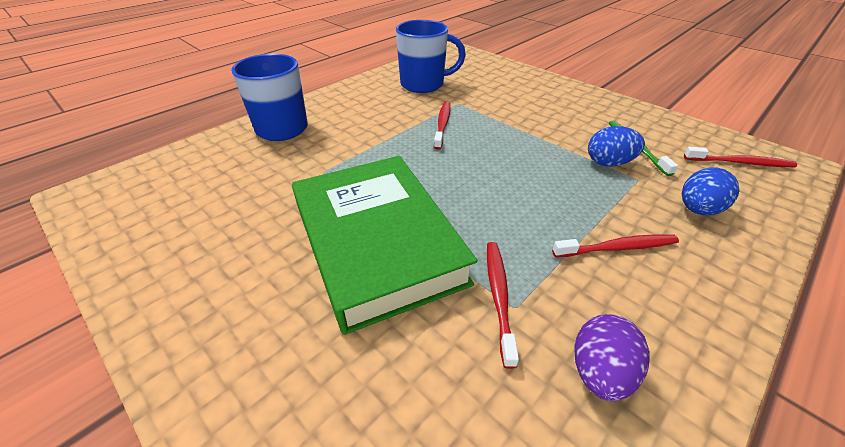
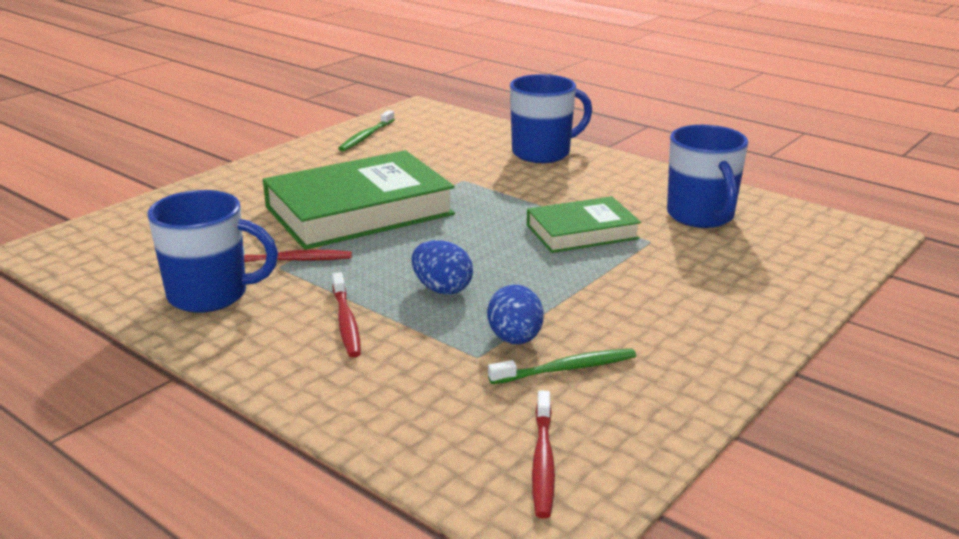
camera: 85 degrees right, 15 degrees down
red toothbrush [434,101,450,150] -> green book [527,196,641,253]
purple egg [574,314,650,401] -> blue mug [148,190,278,313]
blue egg [682,167,739,216] -> blue egg moved to [411,240,473,294]
none -> green toothbrush [338,110,395,151]

